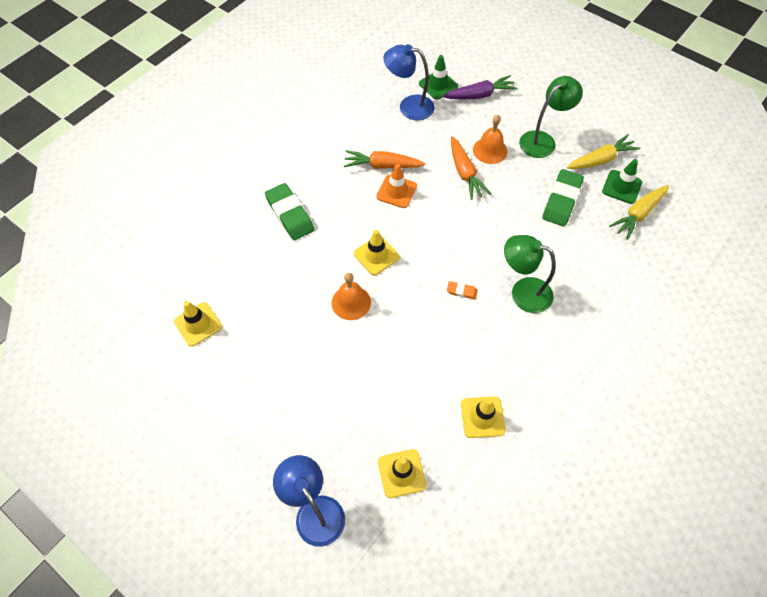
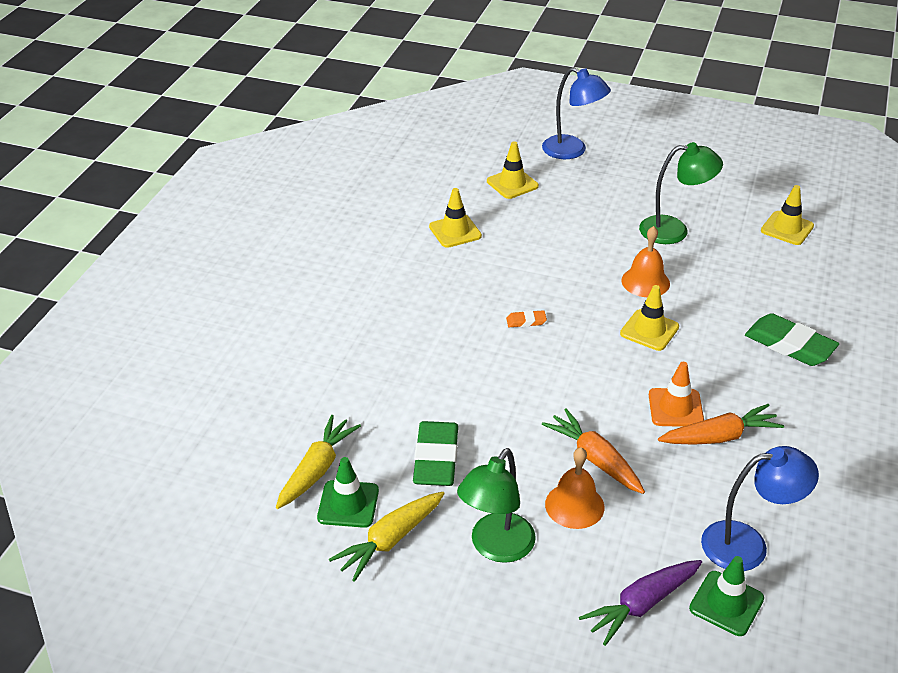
camera: 160 degrees right, 20 degrees down
green lamp [504,235,556,313] -> green lamp moved to [639,142,723,244]

